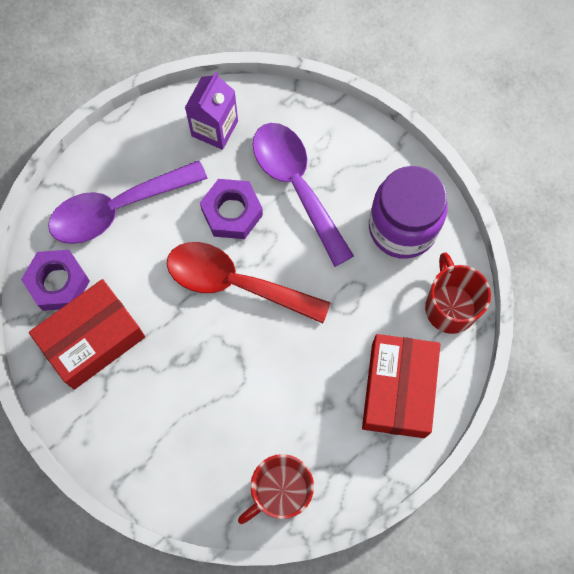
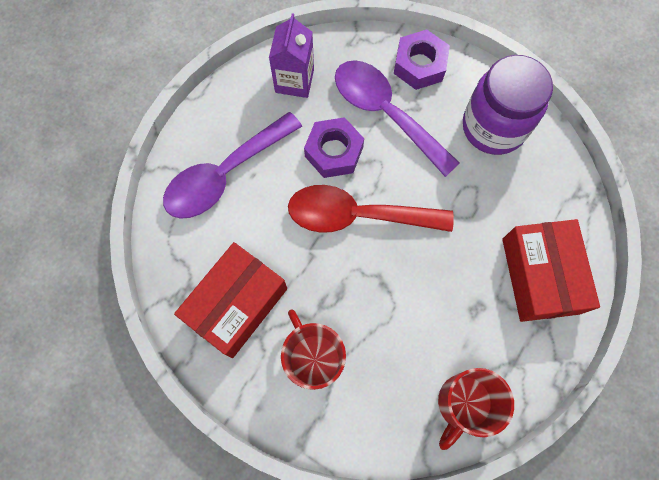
camera: 15 degrees left, 0 degrees up
purple nut [21,250,90,311] -> purple nut moved to [394,30,450,90]
red mug [425,252,491,334] -> red mug moved to [281,309,346,390]

